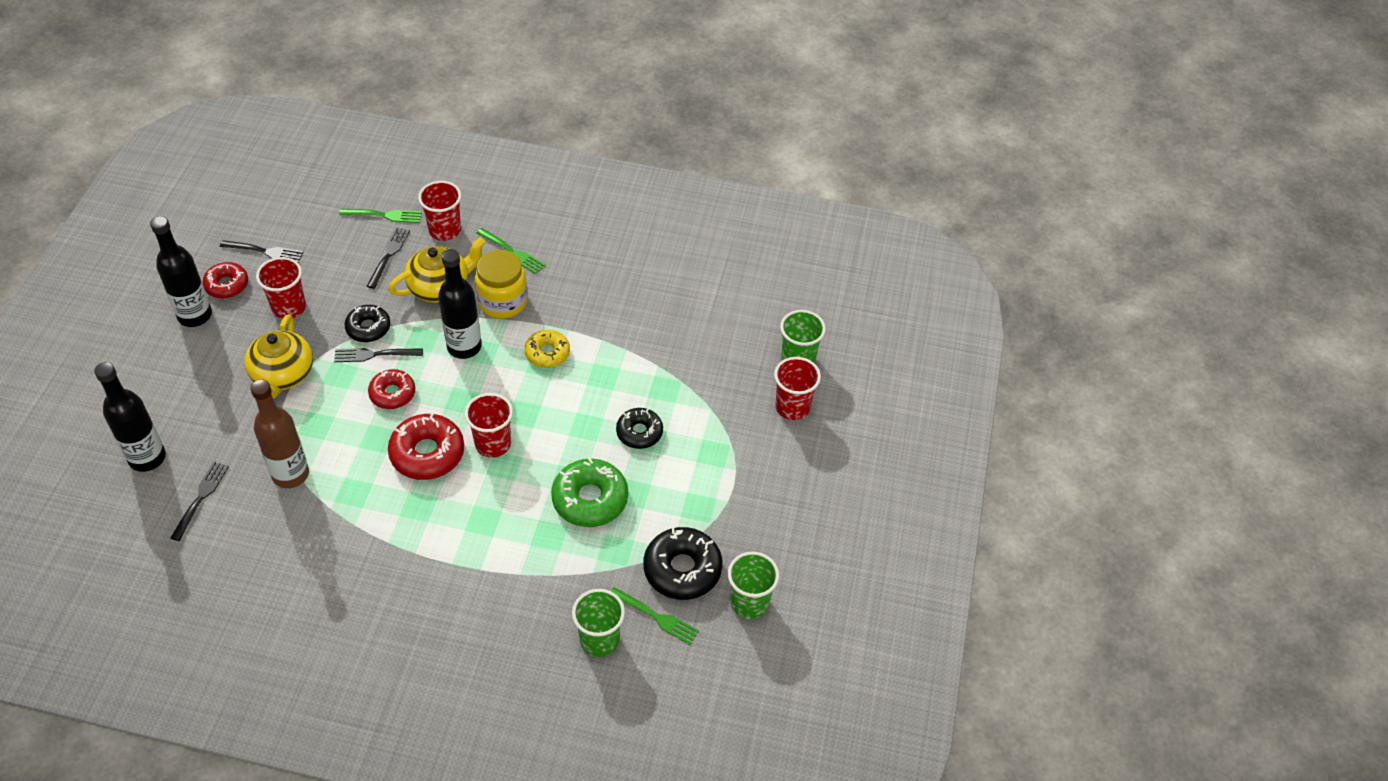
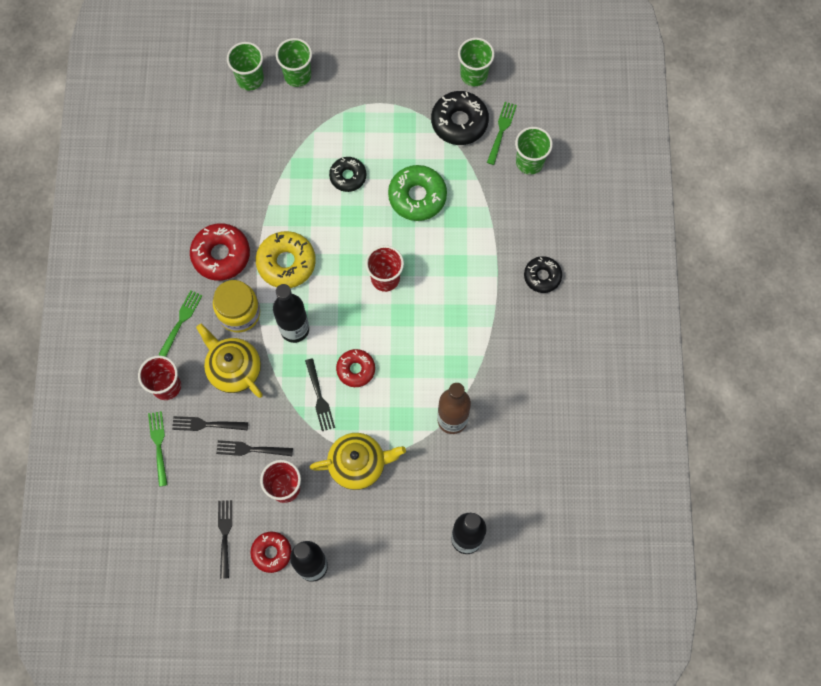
camera: 100 degrees left, 20 degrees up
black fork [171,461,229,541] -> black fork moved to [216,440,293,456]
black donut [344,305,390,342] -> black donut moved to [524,256,562,293]
red donut [388,413,464,480] -> red donut moved to [190,224,250,281]
yellow donut [525,330,570,368] -> yellow donut [256,231,316,288], size x1.57
red cup [774,357,821,420] -> green cup [276,38,312,87]

